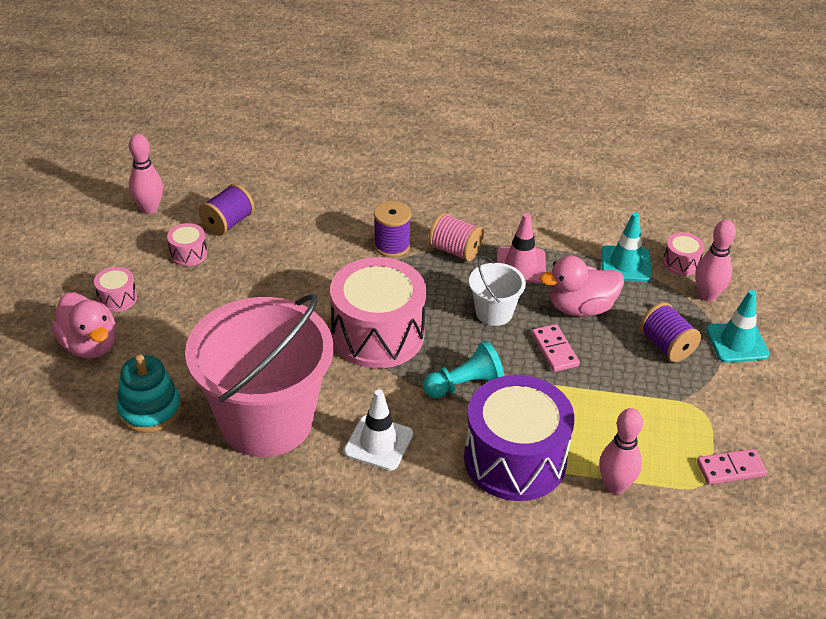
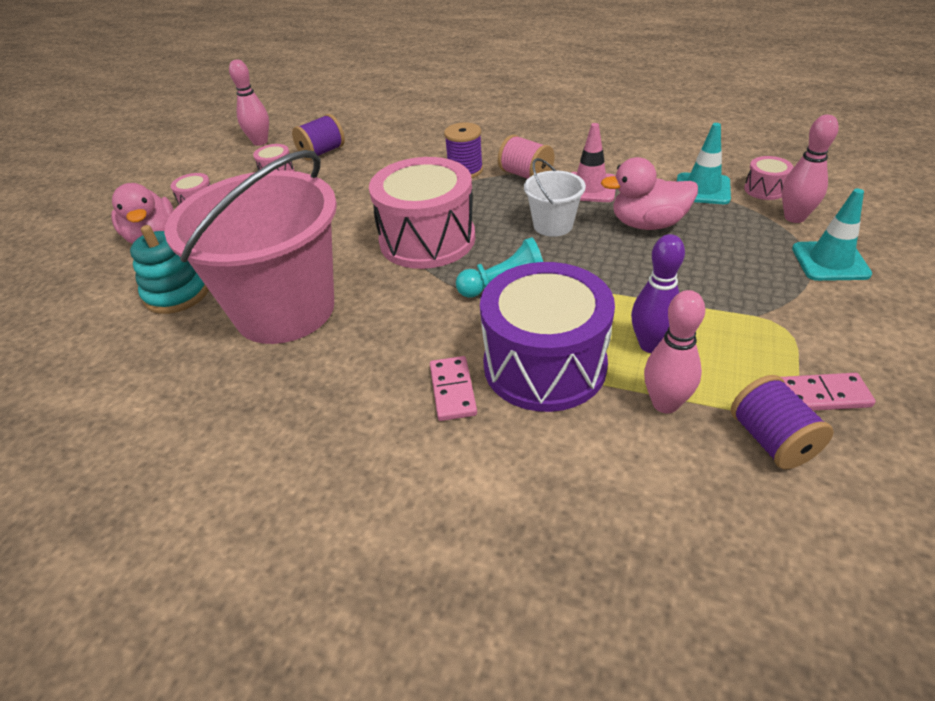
camera: 15 degrees right, 0 degrees up
white traffic cone [344,389,413,471] -> none
pink domino [532,324,580,372] -> pink domino moved to [430,356,477,421]
purple spool [640,302,701,362] -> purple spool moved to [731,375,834,470]
none -> purple bowling pin [631,234,685,353]

